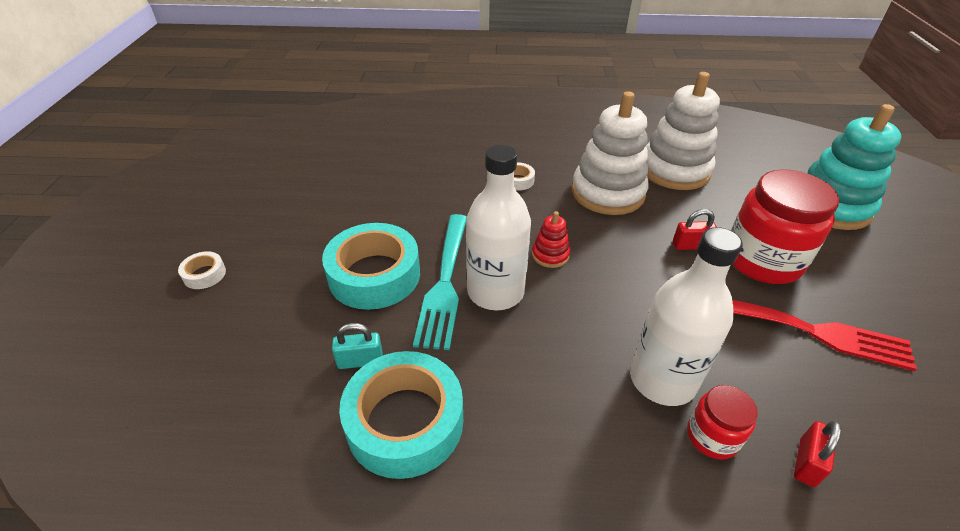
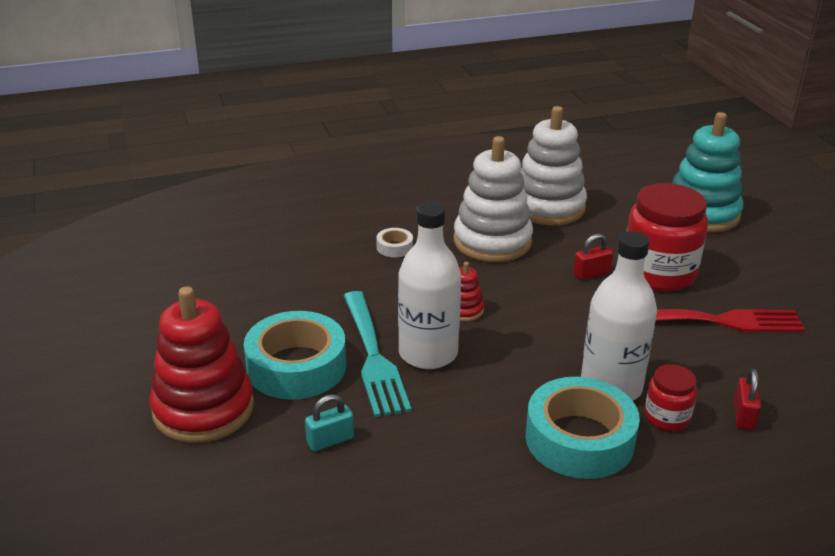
camera: 20 degrees left, 10 degrees down
white tape [178,251,226,289] -> none
turquoise tape [339,351,463,479] -> turquoise tape moved to [526,377,640,479]
none -> red stacking toy [149,287,254,443]

